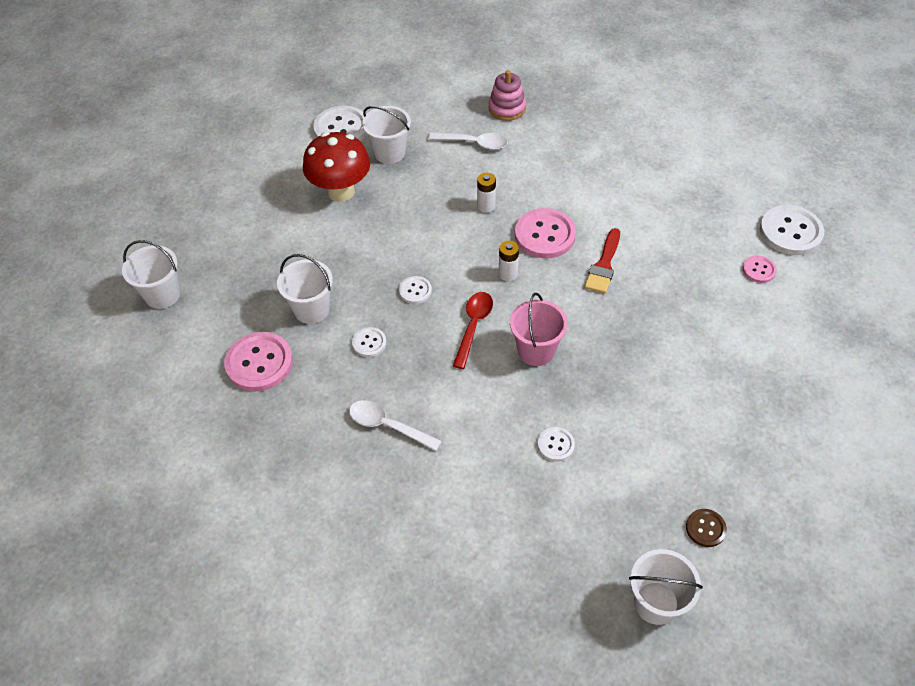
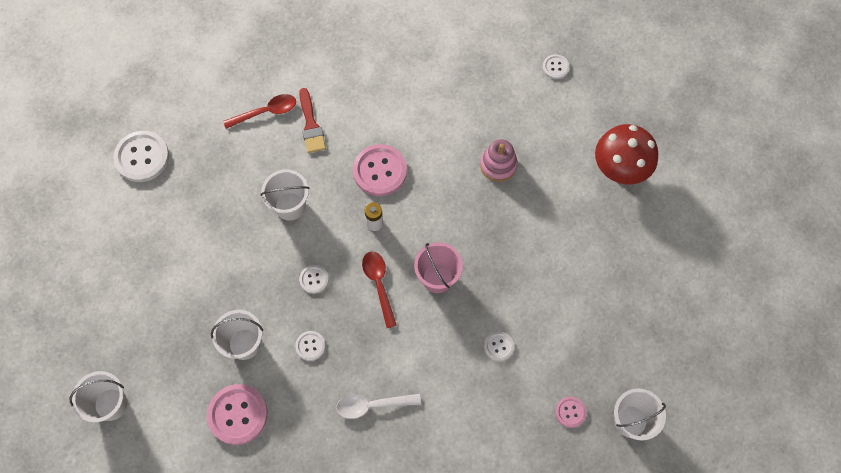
camera: 35 degrees left, 15 degrees up
red mushroom [303,132,370,202] -> red mushroom moved to [595,124,658,184]
white bucket [362,106,411,164] -> white bucket moved to [261,169,310,221]
white spoon [428,132,507,150] -> red spoon [223,94,296,129]
white battery [477,173,496,213] -> none
pink stacking toy [489,70,526,121] -> pink stacking toy moved to [480,139,518,182]
red brush [584,228,620,293] -> red brush moved to [299,88,326,153]
brown button [686,509,727,547] -> none
pink button [743,256,777,283] -> pink button moved to [555,397,586,428]
white button [760,205,824,255] -> white button [543,54,570,79], size x0.52

